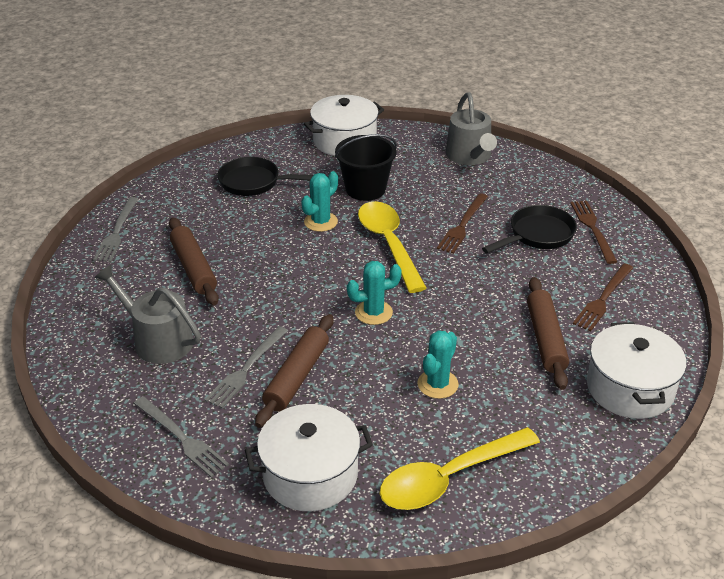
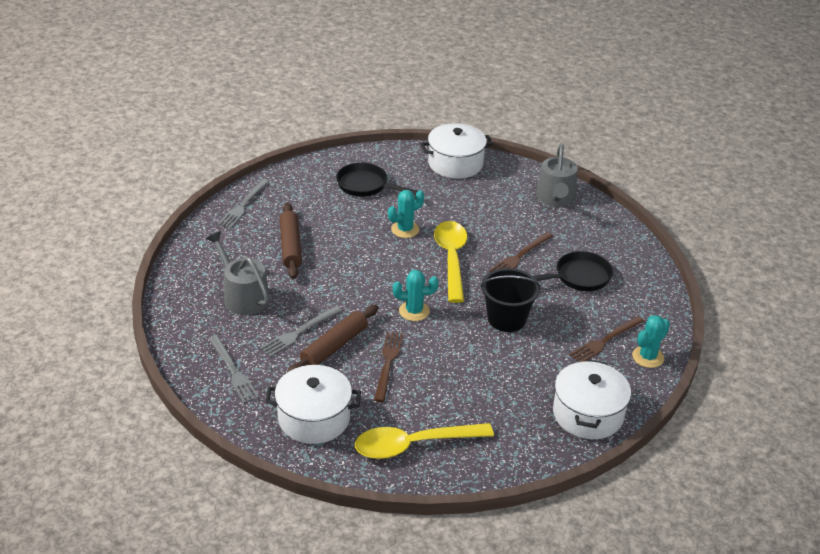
camera: 15 degrees right, 0 degrees up
black bucket [335,134,397,201] -> black bucket moved to [480,268,541,332]
turquoise cactus [417,330,459,399] -> turquoise cactus moved to [632,315,670,368]
brown rolling pin [527,277,569,390] -> none
brown fork [570,201,617,264] -> brown fork moved to [374,332,403,402]

